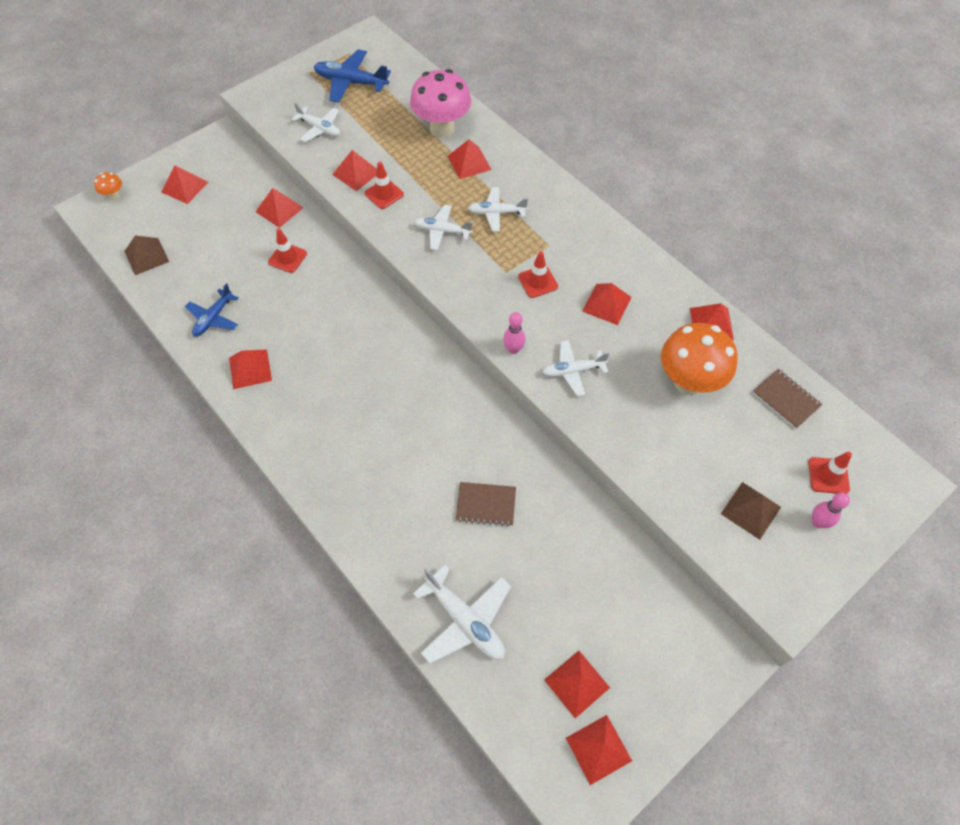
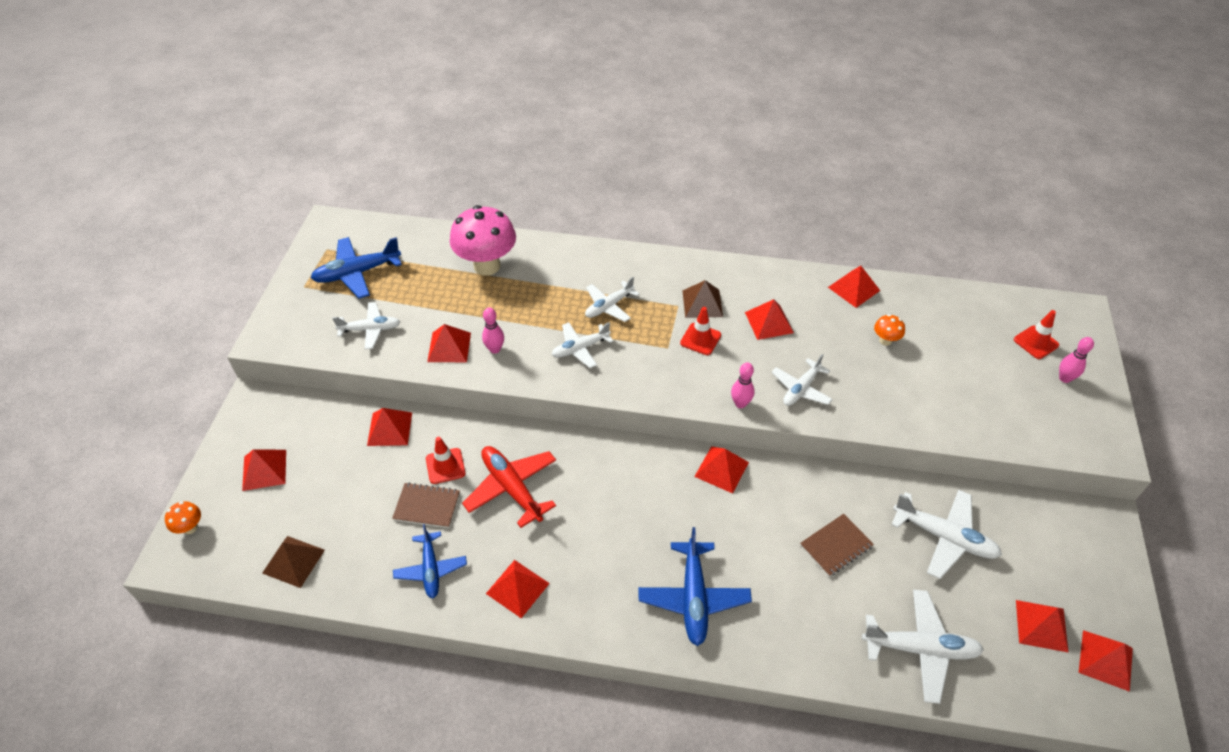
camera: 40 degrees left, 10 degrees down
red traffic cone [365,162,404,209] -> pink bowling pin [482,307,504,354]
red pyramid [448,140,492,179] -> red pyramid moved to [694,446,749,494]
orange mushroom [661,323,738,395] -> orange mushroom [874,314,905,346], size x0.43
brown pyramid [721,482,781,540] -> brown pyramid moved to [683,280,723,318]
brown notebook [752,369,822,429] -> brown notebook moved to [392,482,460,528]
none -> red plane [462,446,556,528]
none -> blue plane [639,527,752,646]
none -> white plane [891,490,1002,579]

